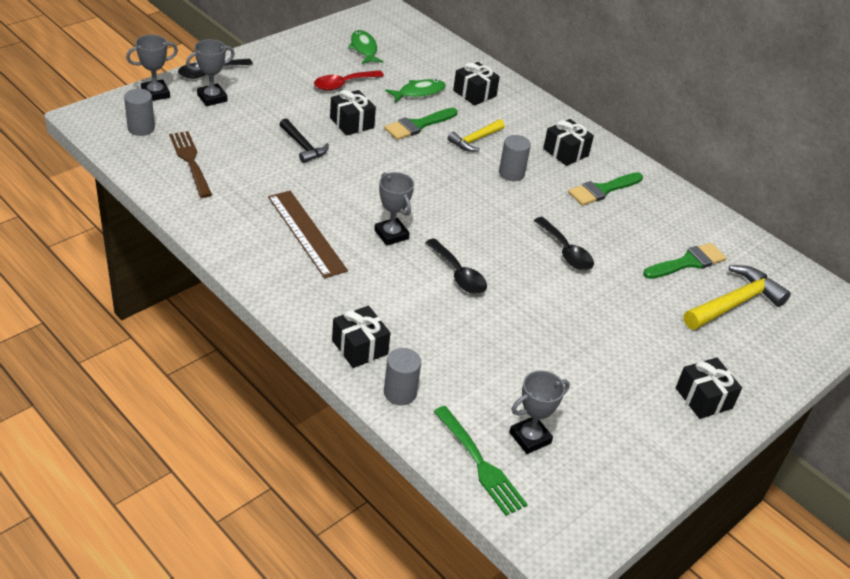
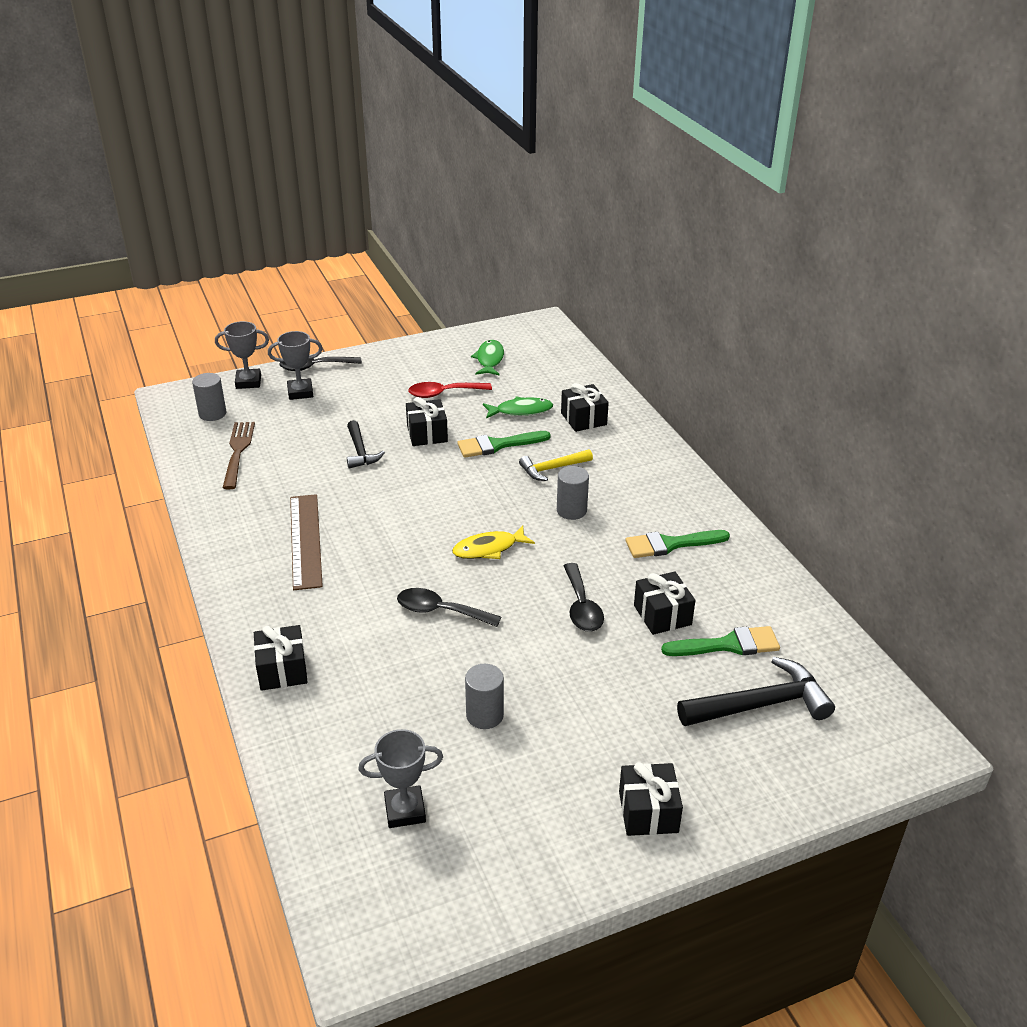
camera: 25 degrees right, 5 degrees down
grey trophy [374,172,414,246] -> none
grey cylinder [384,348,421,405] -> grey cylinder moved to [465,664,504,729]
black spoon [425,238,487,294] -> black spoon turned 120 degrees clockwise [397,588,501,627]
green fork [433,406,528,516] -> none
black gift [543,119,594,166] -> black gift moved to [634,572,696,635]
yellow hammer [683,265,791,330] -> black hammer [677,657,835,726]
none -> yellow fish [452,526,535,559]

